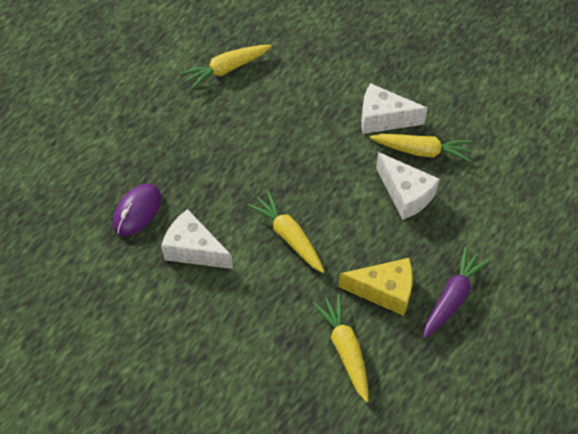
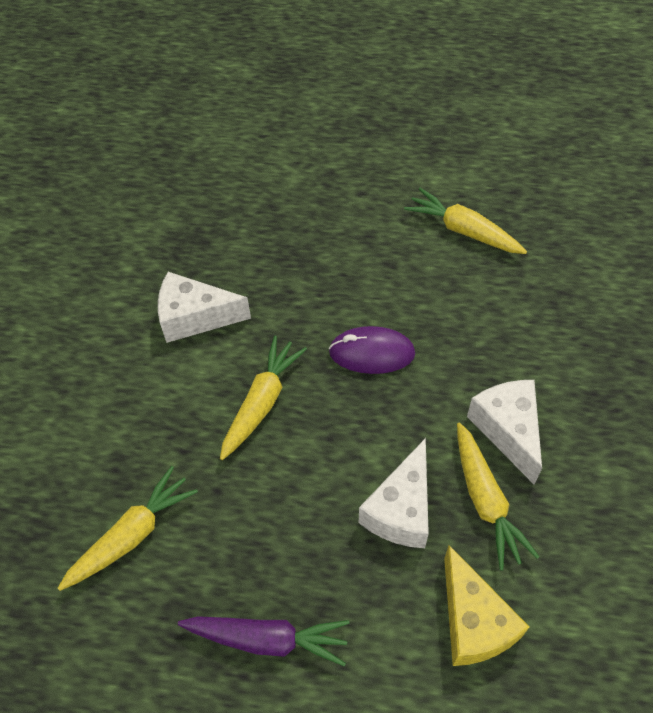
camera: 65 degrees right, 0 degrees up
purple mouse [113,184,161,236] -> purple mouse moved to [329,326,415,374]
white cheese [161,209,233,269] -> white cheese turned 90 degrees counterclockwise [158,272,251,343]
yellow cheese [339,258,413,316] -> yellow cheese moved to [444,545,530,666]

